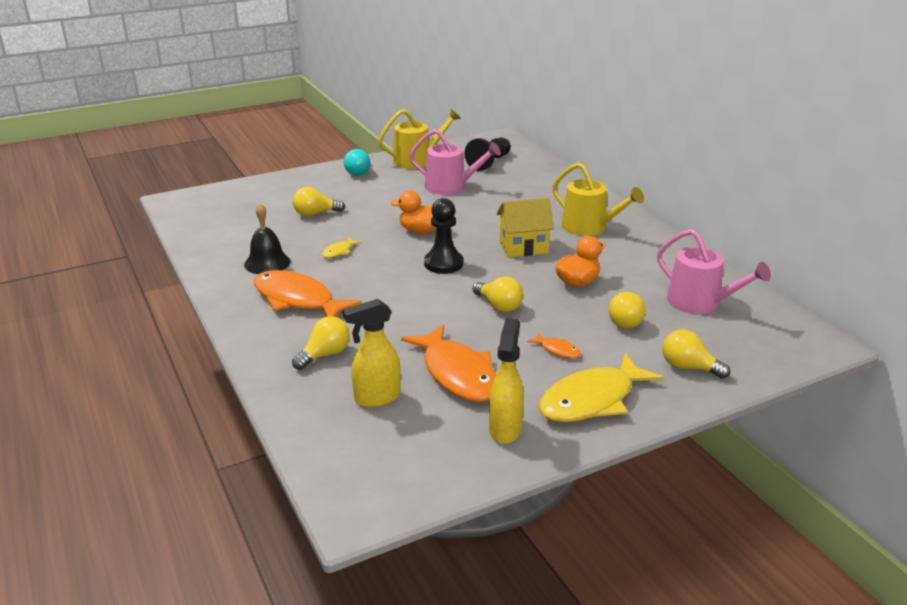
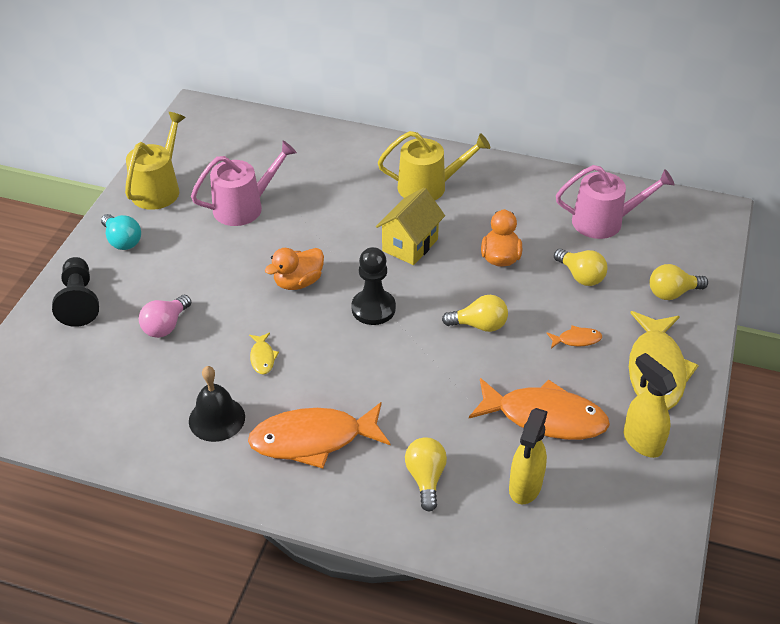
camera: 45 degrees left, 15 degrees up
yellow light bulb [293,187,345,217] -> pink light bulb [139,295,191,338]
black pawn [464,137,511,171] -> black pawn moved to [52,257,99,327]

